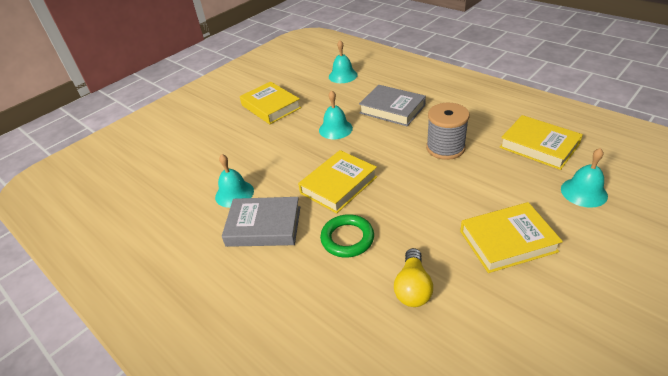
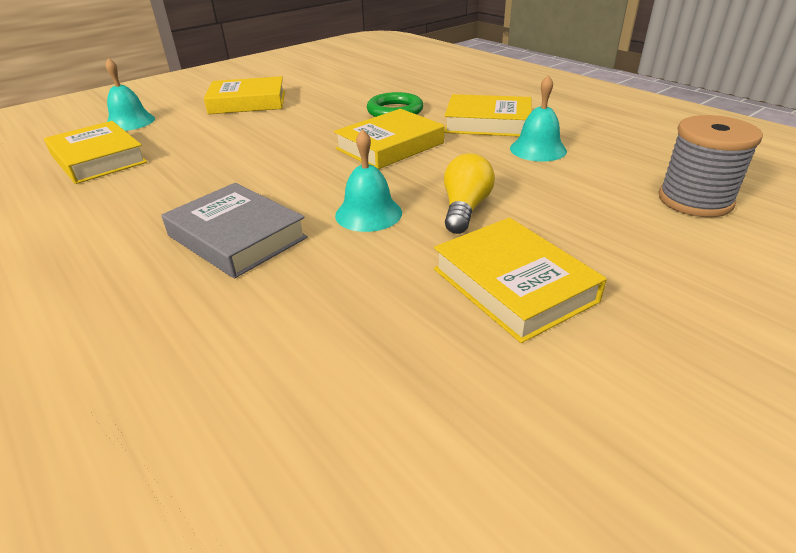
camera: 175 degrees left, 5 degrees down
grey book [222,197,300,247] -> yellow book [444,94,531,137]
turquoise bell [329,40,358,83] -> none
yellow light bulb [394,248,433,307] -> yellow light bulb moved to [444,153,495,234]
grey spool [426,103,469,160] -> grey spool moved to [659,115,763,217]

